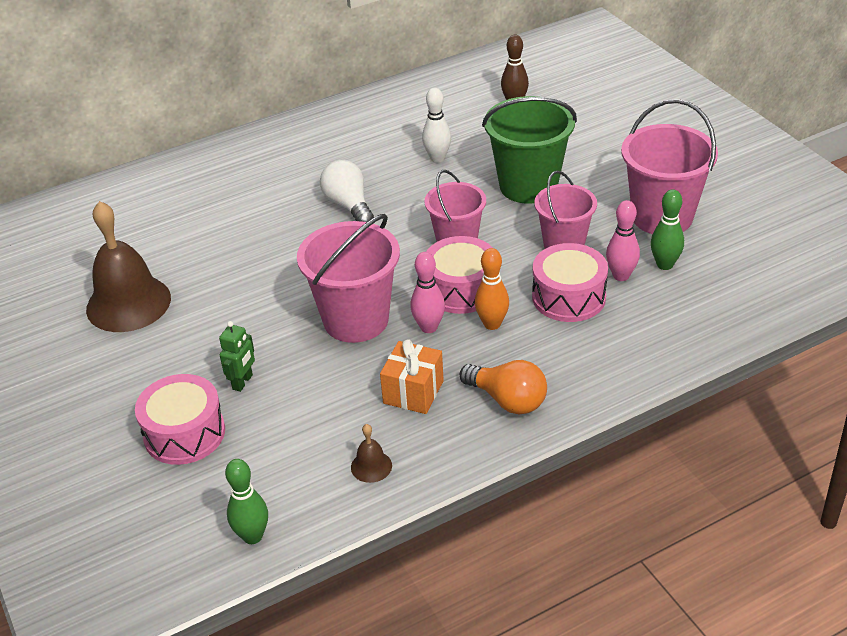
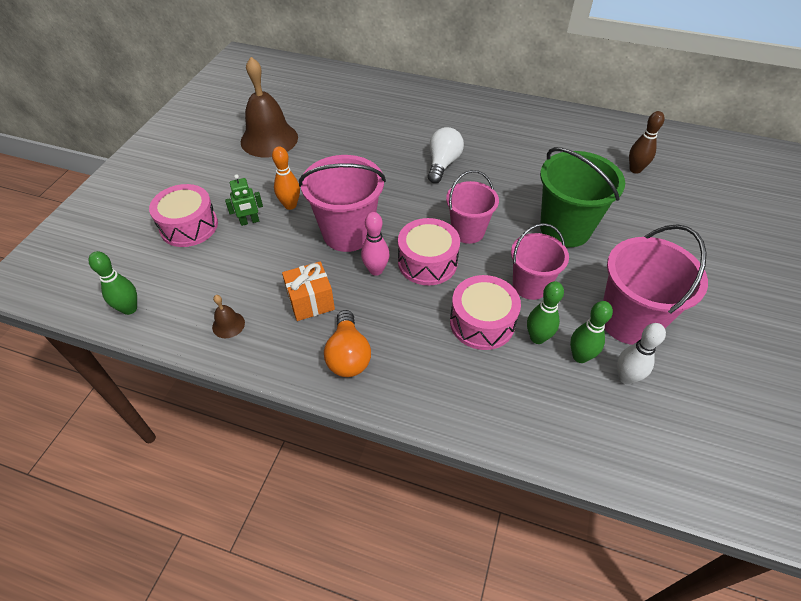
camera: 45 degrees right, 10 degrees up
white bowling pin [422,88,451,163] -> white bowling pin moved to [617,323,666,385]
orange bowling pin [475,248,509,330] -> orange bowling pin moved to [272,146,300,210]
pink bowling pin [606,200,640,281] -> green bowling pin [527,281,564,344]

